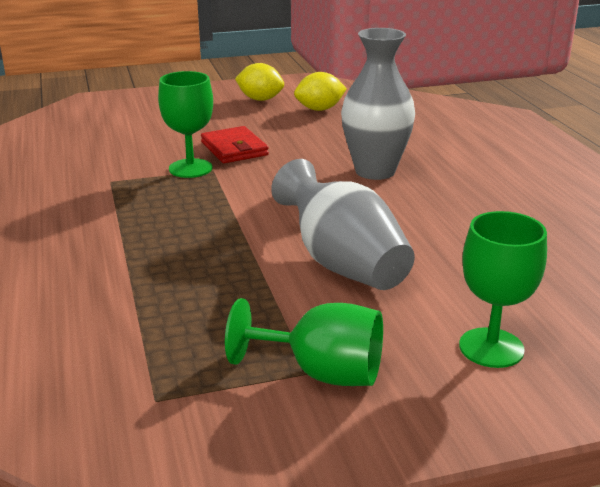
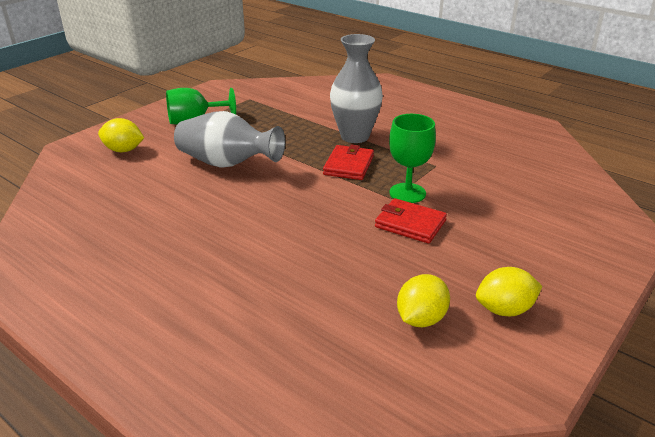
camera: 145 degrees right, 5 degrees up
grey vase [341,28,415,180] -> grey vase moved to [330,34,383,143]
green goblet [459,211,547,368] -> yellow lemon [98,118,144,152]
none -> red wallet [323,145,374,180]

